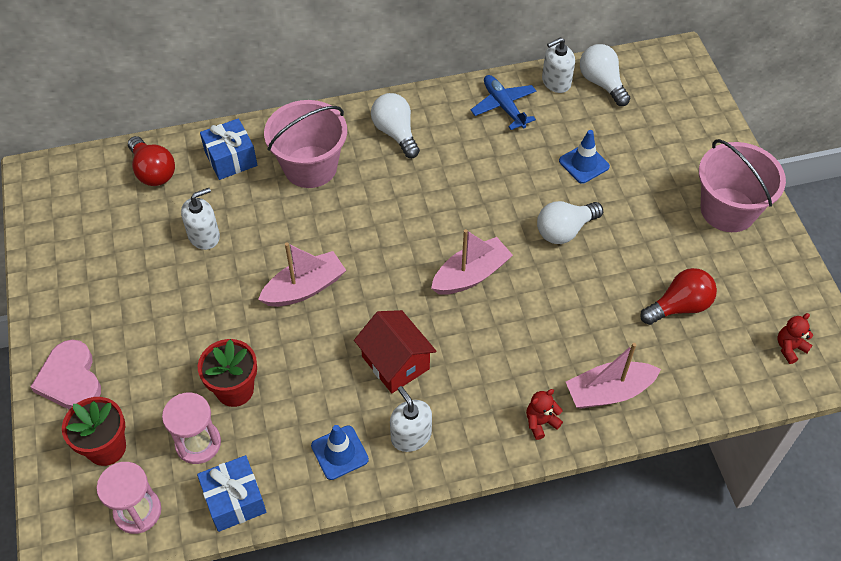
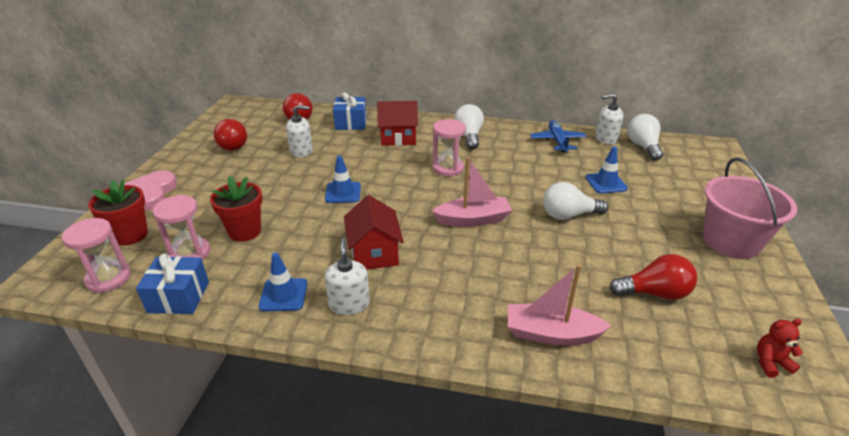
camera: 25 degrees right, 20 degrees down
pink boat [258,242,346,307] -> blue traffic cone [325,155,361,203]
pink bucket [264,100,347,188] -> red house [377,101,418,146]
red teddy bear [526,389,563,440] -> none
none -> red light bulb [214,119,247,151]
none -> pink hourglass [433,119,466,176]

